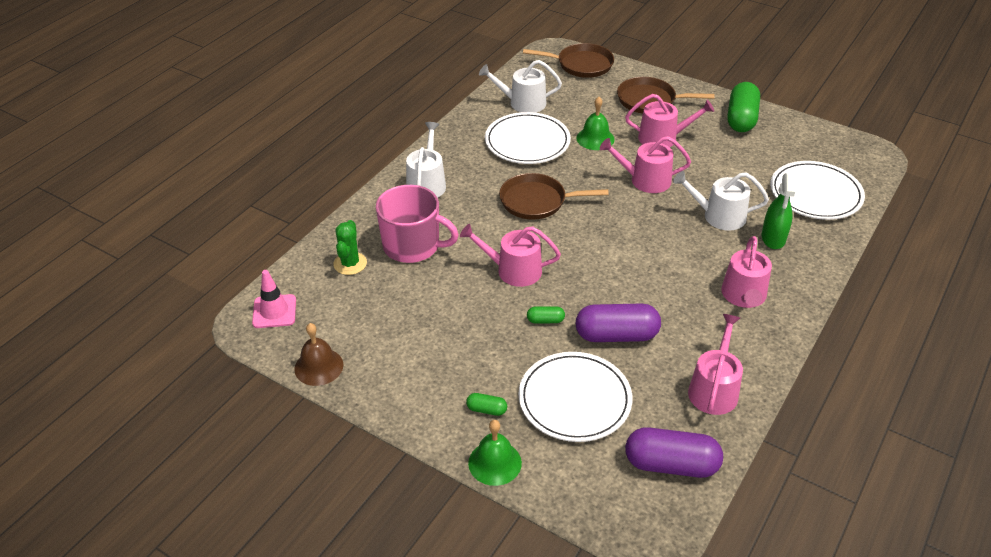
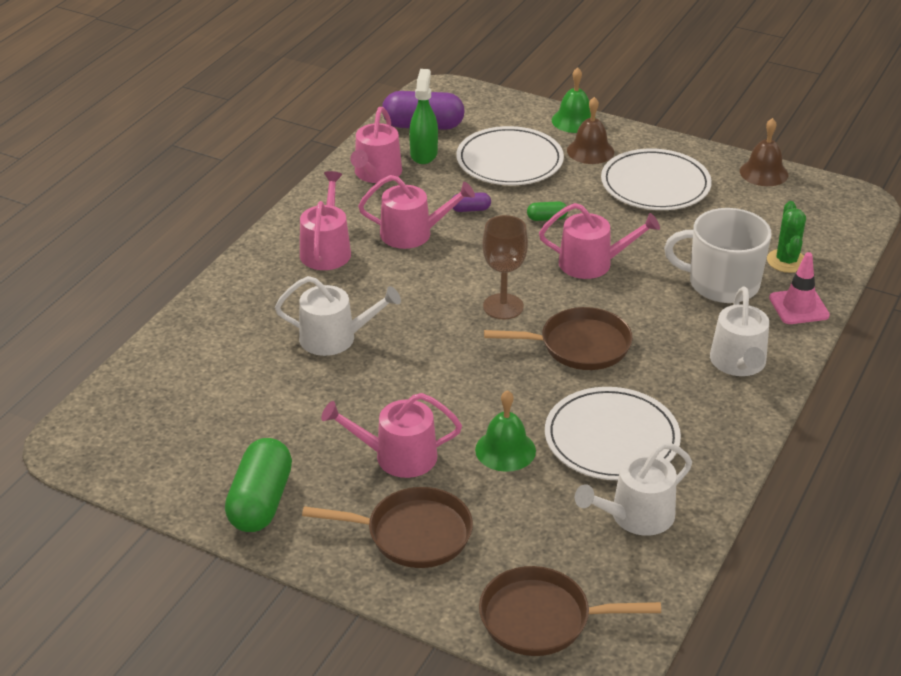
camera: 175 degrees right, 5 degrees down
pink traffic cone [252,270,296,328] -> pink traffic cone moved to [769,252,830,324]
pink mug [376,185,459,263] -> white mug [664,208,772,303]
green capsule [466,393,507,416] -> brown bell [567,97,614,164]
white watering can [479,60,562,113] -> white watering can turned 150 degrees clockwise [575,443,692,536]
purple capsule [576,304,661,342] -> purple capsule [452,192,491,212], size x0.46
pink watering can [600,136,691,193] -> pink watering can moved to [358,175,475,249]
green spray bottle [762,173,795,249] -> green spray bottle moved to [409,69,438,164]
white plate [770,161,865,220] -> white plate moved to [601,149,712,210]
none -> brown goblet [482,215,528,319]

